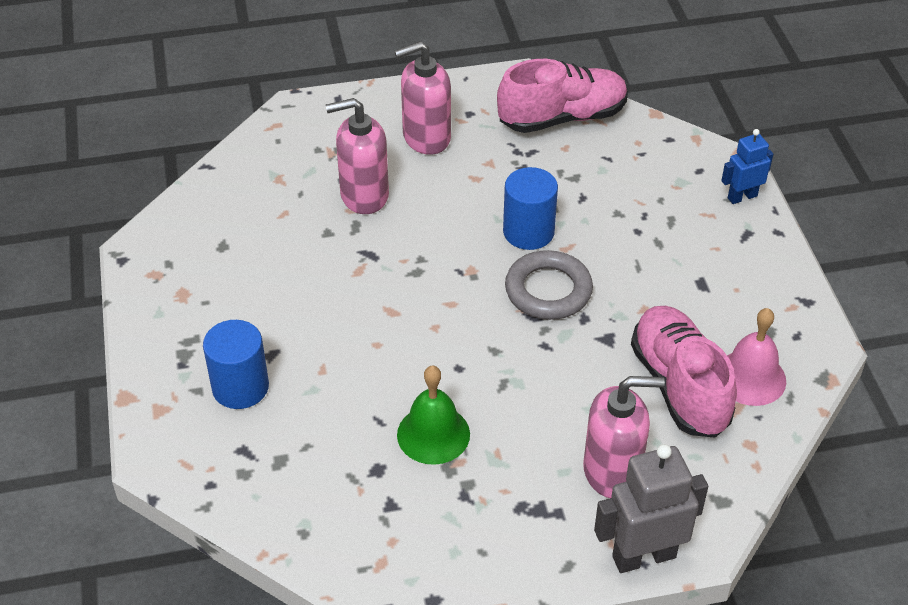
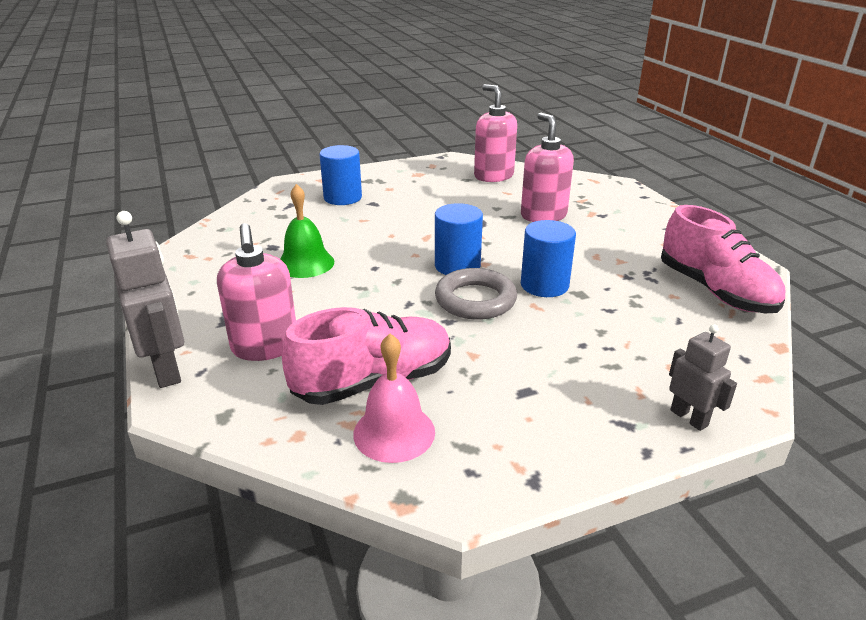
camera: 80 degrees right, 15 degrees down
pink soap dispenser [394,41,451,155] -> pink soap dispenser moved to [474,84,517,182]
blue robot [721,129,773,204] -> grey robot [669,324,737,431]
none -> blue cylinder [435,203,483,275]

